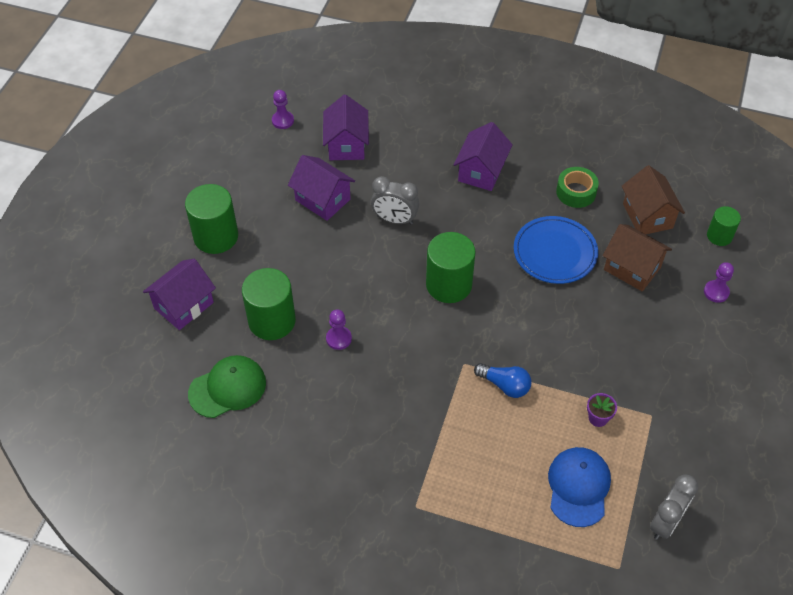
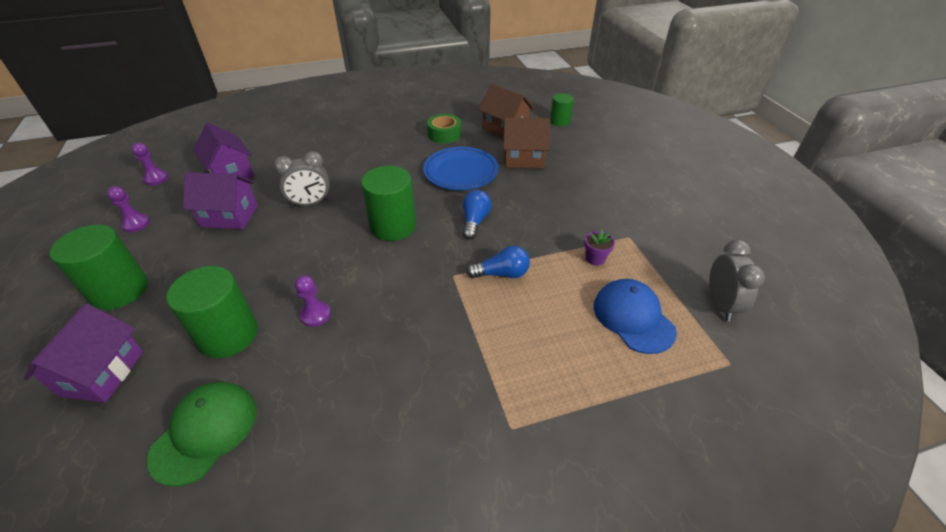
camera: 35 degrees left, 10 degrees down
purple house [454,122,513,191] -> none
purple pawn [704,262,734,303] -> purple pawn moved to [107,186,150,232]
none -> blue light bulb [463,190,492,240]

